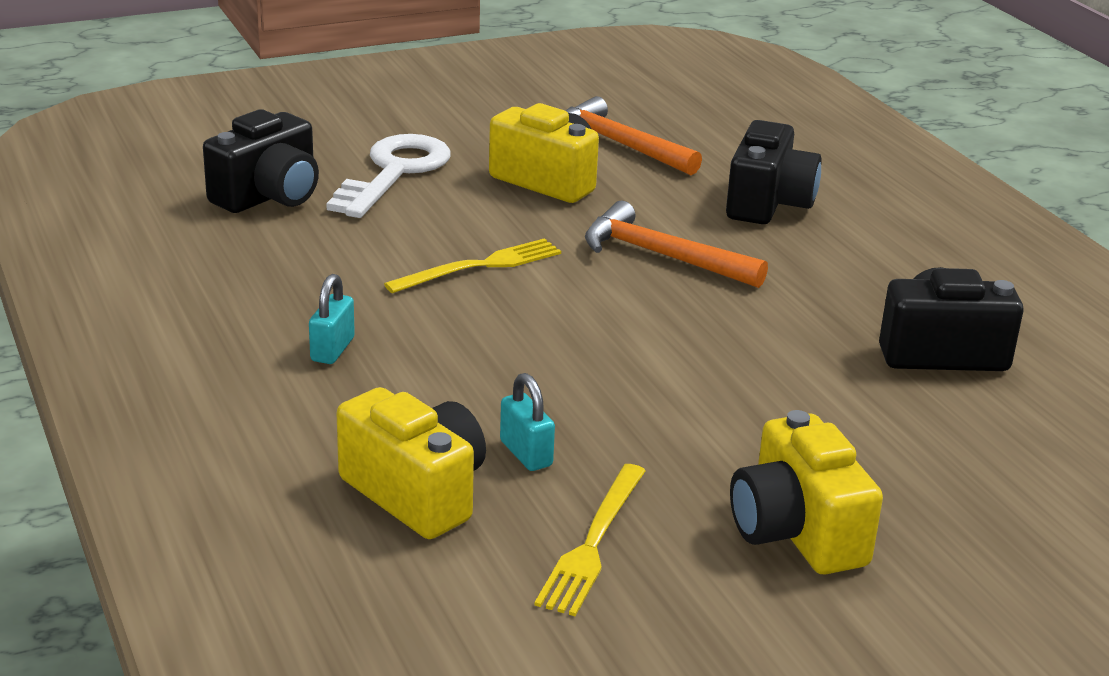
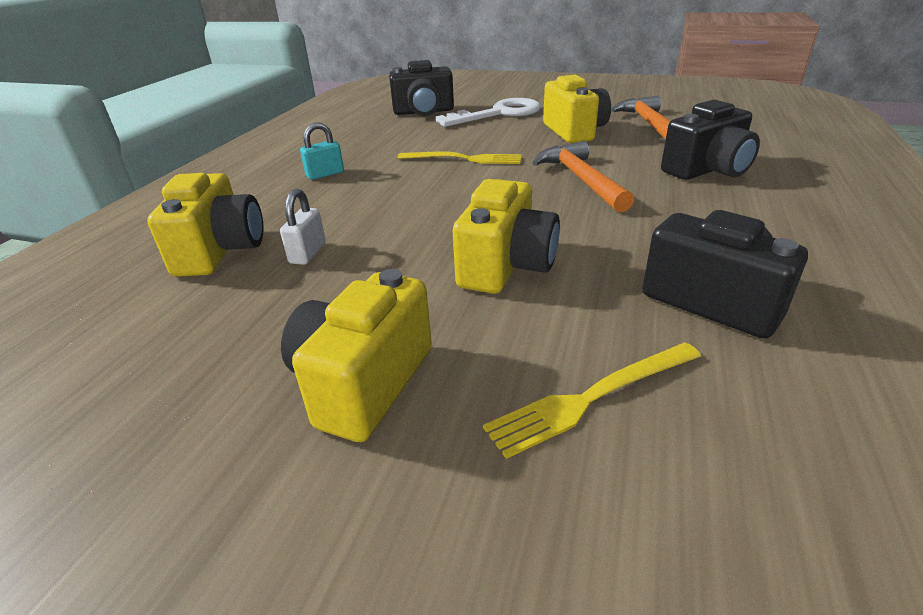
camera: 45 degrees right, 5 degrees up
turquoise padlock [500,373,555,471] -> white padlock [280,189,326,265]
yellow fork [534,464,646,616] -> yellow fork moved to [483,342,701,459]
none -> yellow camera [453,179,560,294]

